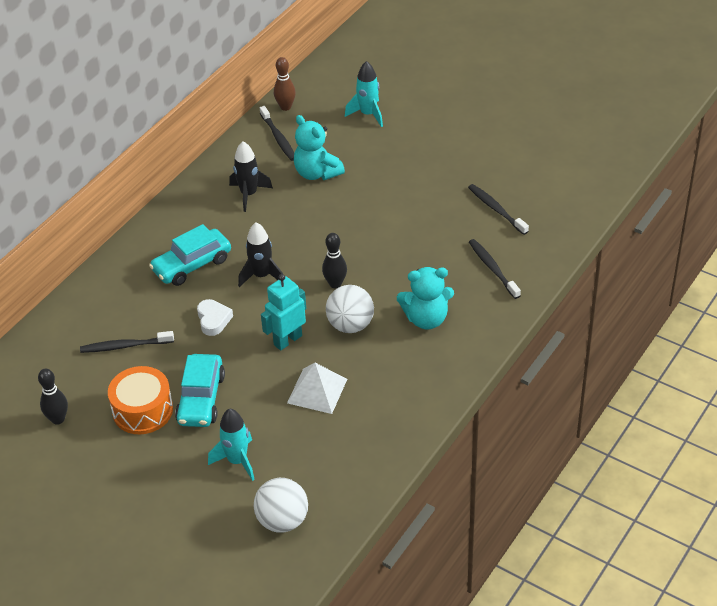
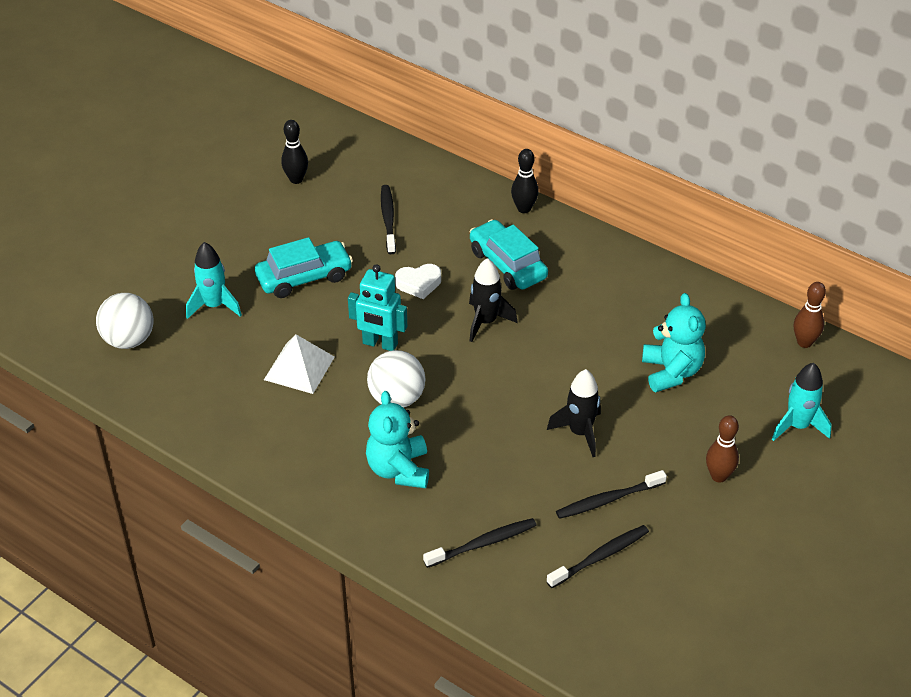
camera: 90 degrees right, 0 degrees up
orange drum [108,366,173,434] -> none
turquoise car [175,354,225,427] -> turquoise car turned 150 degrees clockwise [255,237,353,298]
black rocket [229,141,273,212] -> black rocket moved to [547,369,601,457]
black toothbrush [260,106,294,161] -> black toothbrush moved to [556,470,667,519]
turquoise robot [261,274,306,350] -> turquoise robot turned 150 degrees clockwise [348,264,407,351]
turquoise teddy bear [294,115,345,180] -> turquoise teddy bear turned 120 degrees clockwise [642,293,706,392]
black bowling pin [322,233,347,288] -> black bowling pin moved to [511,149,539,213]
none -> brown bowling pin [706,415,739,483]

